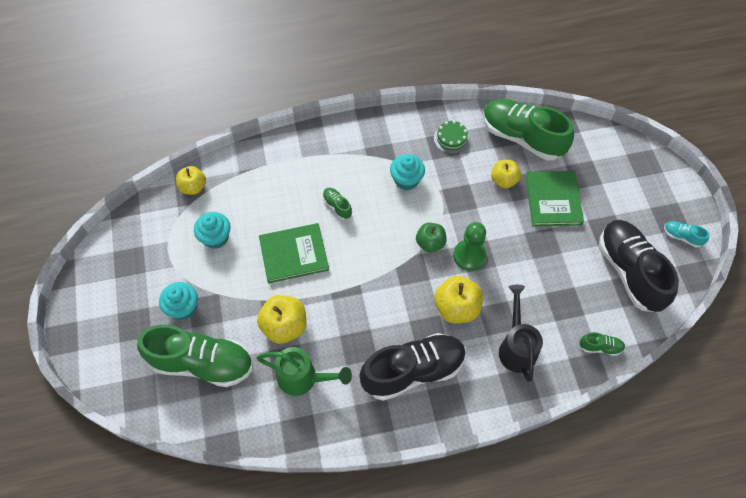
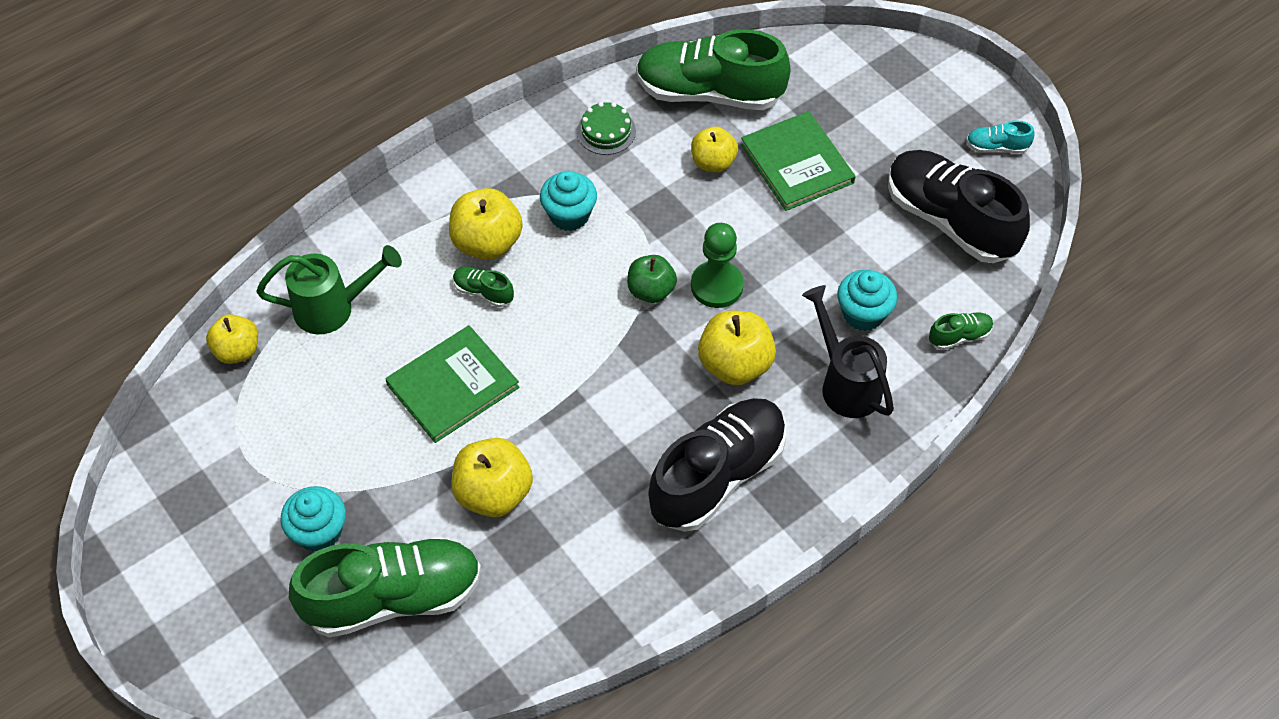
camera: 25 degrees left, 5 degrees down
turquoise cupcake [194,212,231,249] -> turquoise cupcake moved to [837,270,897,331]
green watering can [257,347,352,396] -> green watering can moved to [256,245,402,334]
none -> yellow apple [449,188,523,260]

